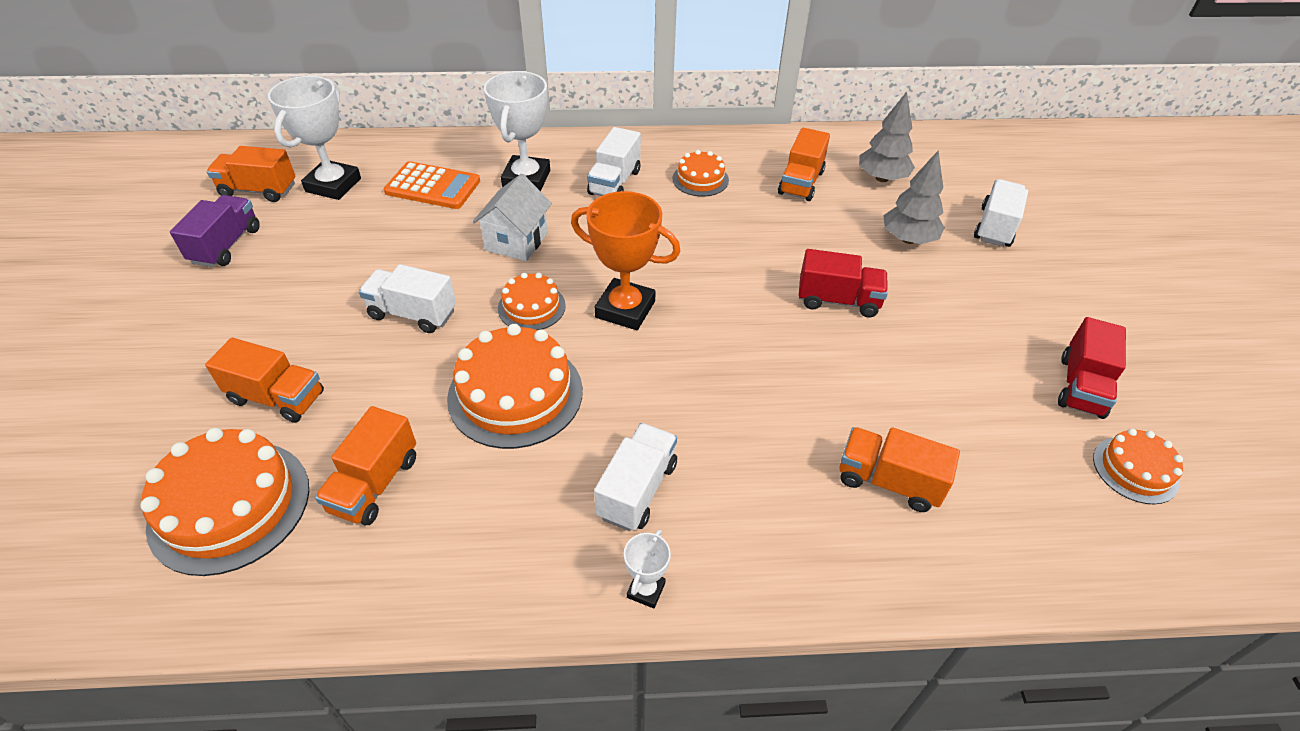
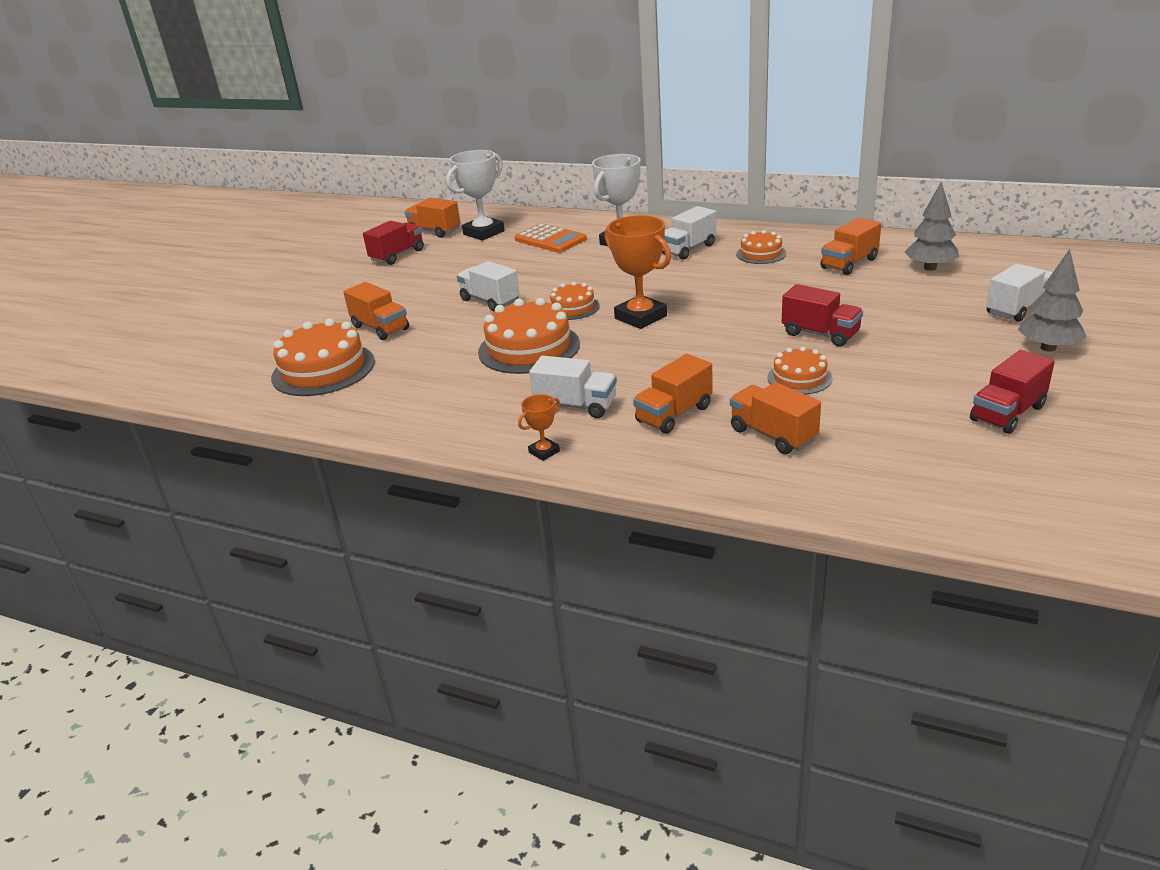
camera: 30 degrees right, 15 degrees down
purple truck [170,195,260,267] -> red truck [363,221,424,265]
orange truck [315,406,416,525] -> orange truck moved to [633,354,713,434]
white house [472,173,552,261] -> none
white truck [594,423,677,531] -> white truck turned 60 degrees clockwise [529,356,617,418]
white trophy [624,529,671,608] -> orange trophy [518,394,560,461]
grey tree [884,150,945,244] -> grey tree moved to [1018,249,1087,352]
orange cake [1093,428,1183,504] -> orange cake moved to [767,346,832,395]

